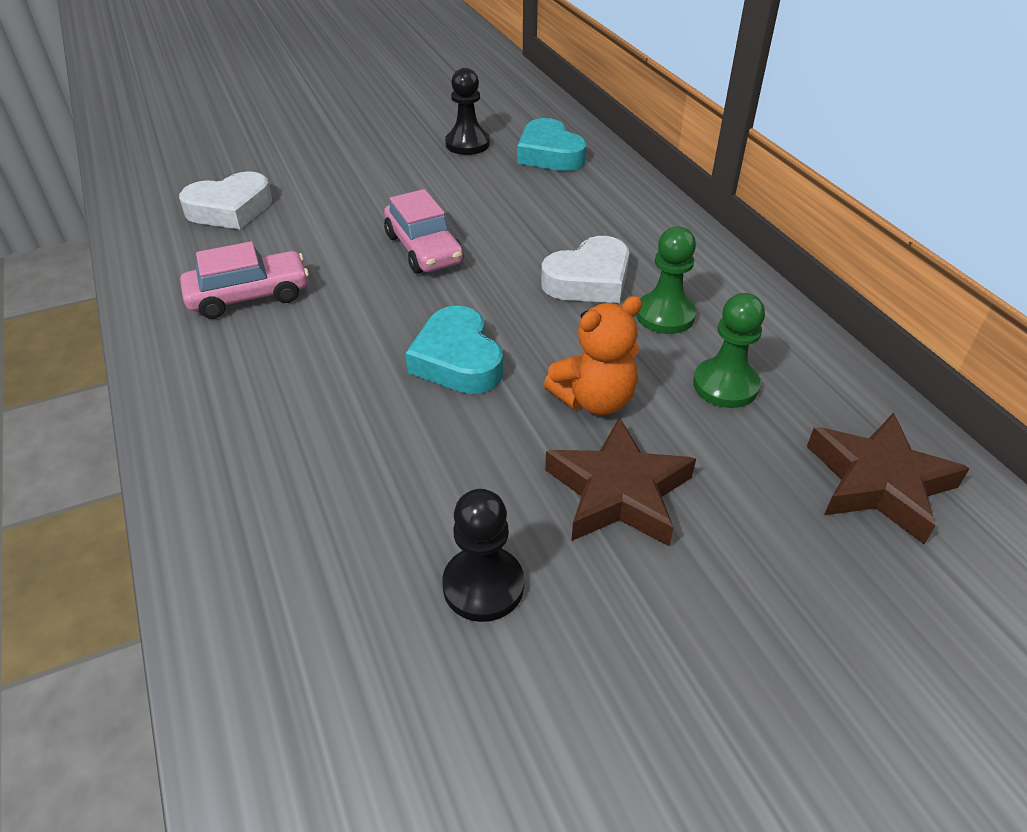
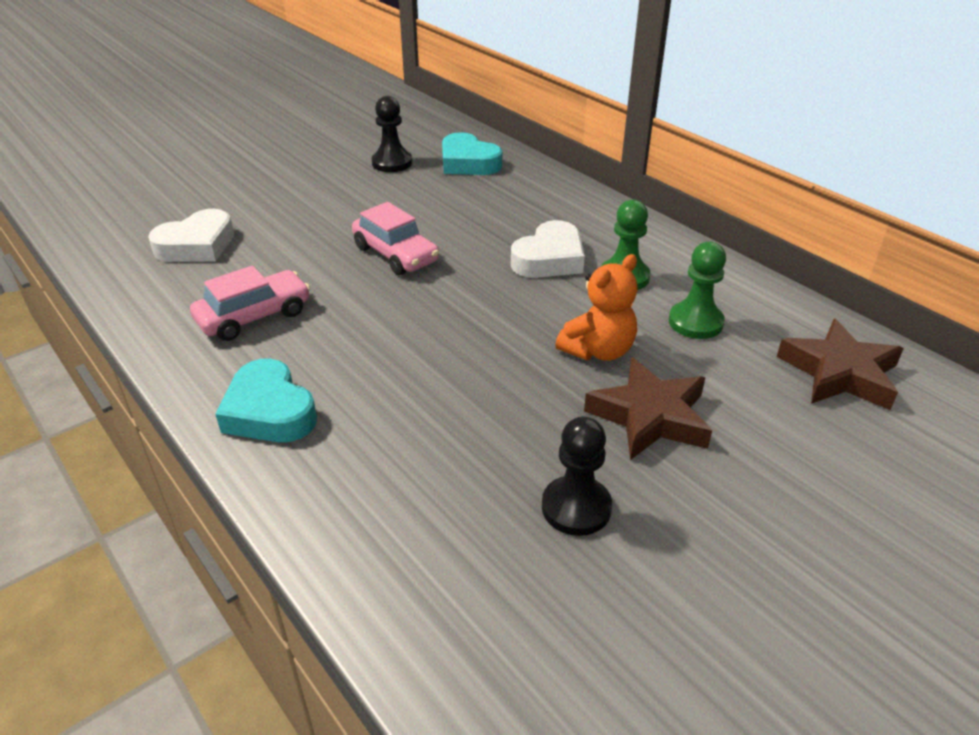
camera: 15 degrees left, 5 degrees down
turquoise heart [405,306,503,394] -> turquoise heart moved to [215,358,317,442]

